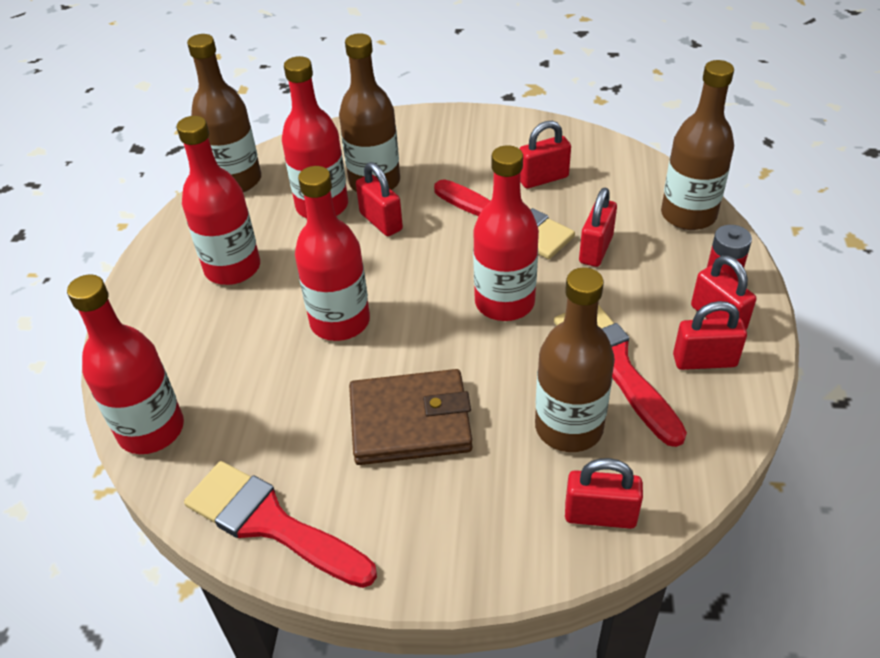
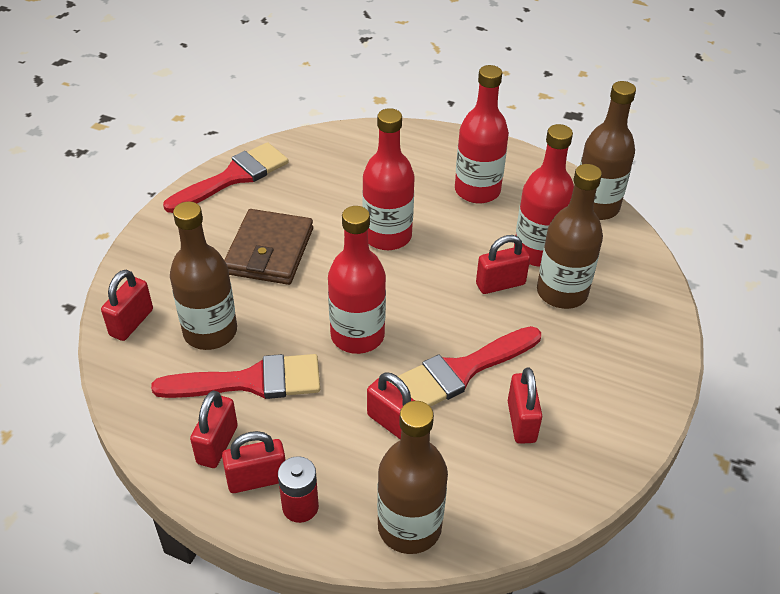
camera: 105 degrees right, 0 degrees up
red bottle [67,274,184,454] -> none

